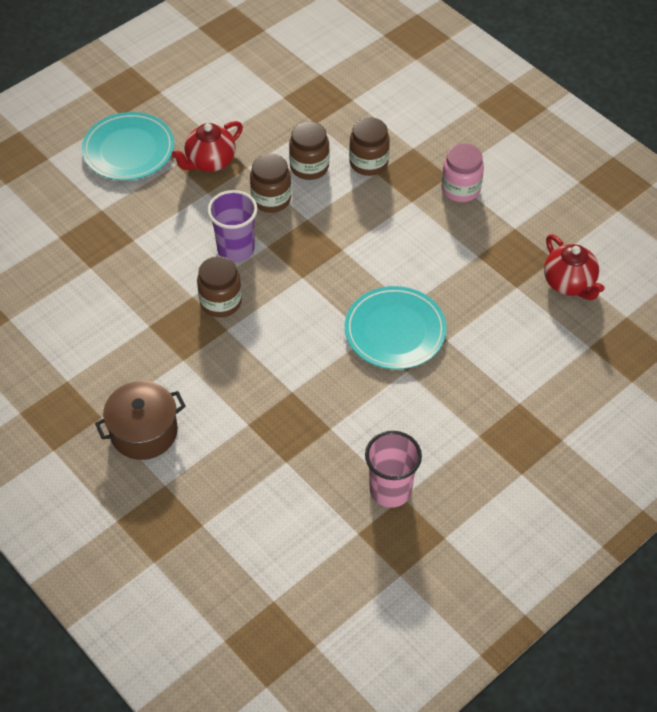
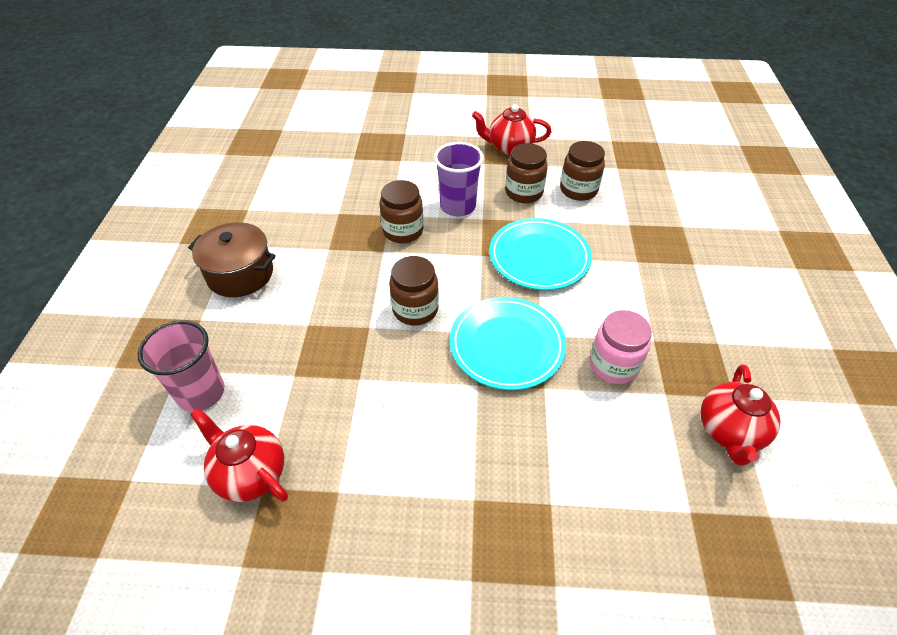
camera: 45 degrees right, 5 degrees down
turquoise plate [82,112,174,180] -> turquoise plate moved to [489,218,592,290]
brown jar [349,117,390,176] -> brown jar moved to [389,256,439,326]
pink cup [365,431,422,508] -> pink cup moved to [138,320,225,412]
pink jar [441,143,484,202] -> pink jar moved to [590,310,652,384]
none -> red teapot [190,408,288,502]

